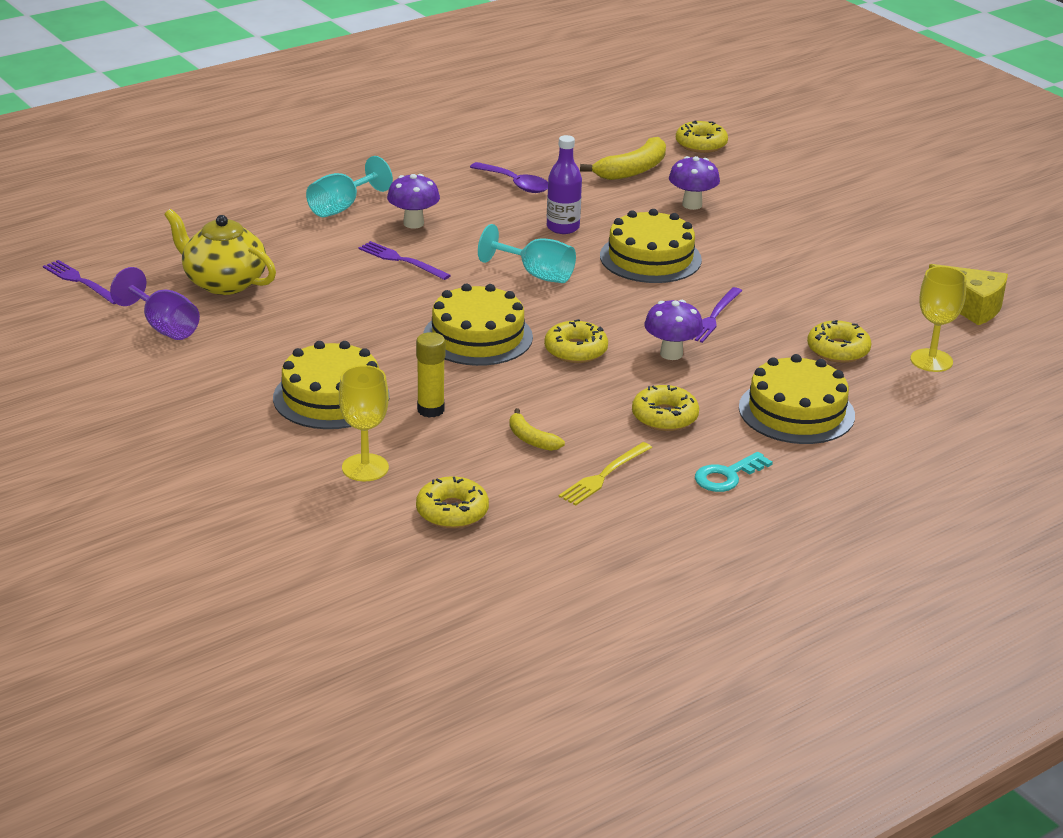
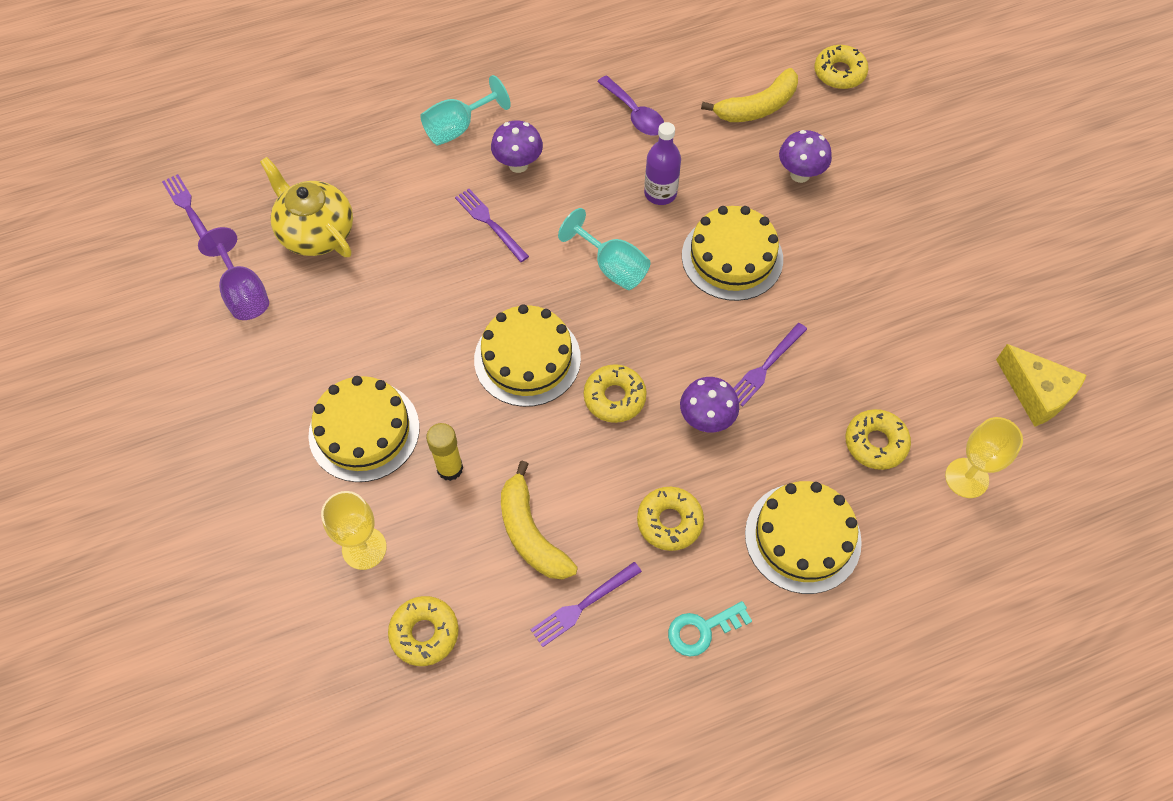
camera: 15 degrees right, 30 degrees up
yellow banana [509,408,565,451] -> yellow banana [501,461,578,579], size x1.74
yellow fork [559,442,652,505] -> purple fork [530,562,642,647]

